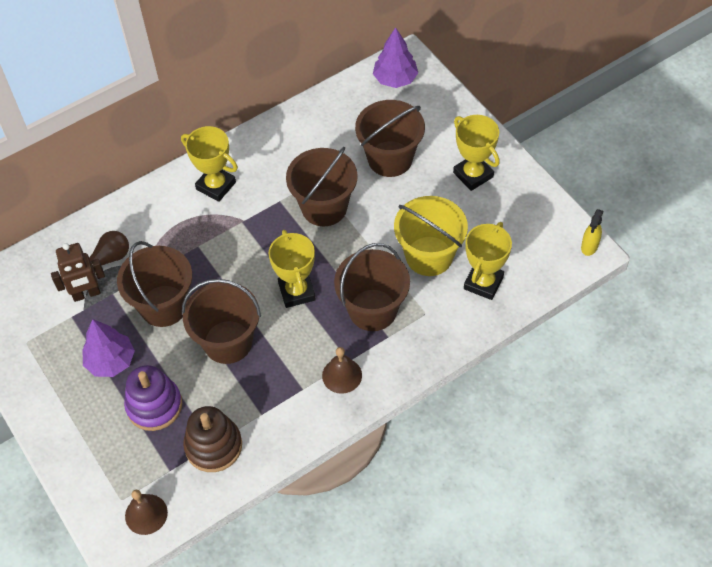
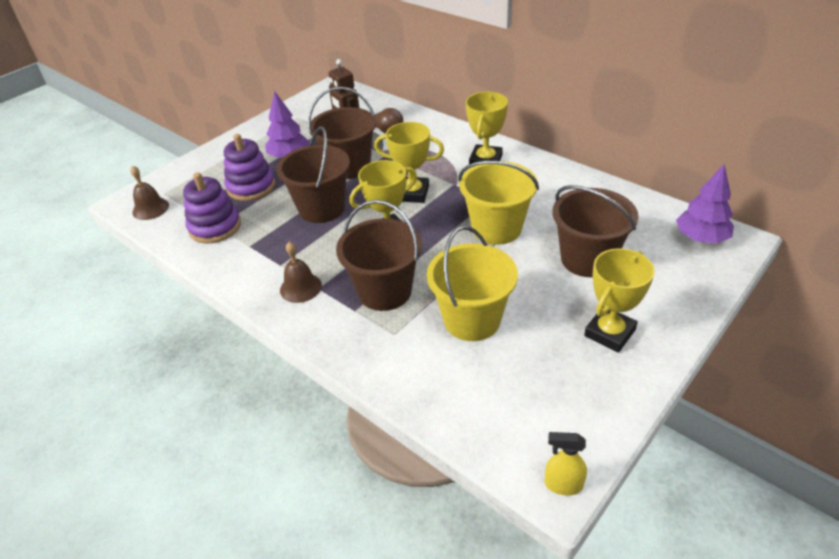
camera: 75 degrees right, 15 degrees down
brown stacking toy [183,406,242,472] -> purple stacking toy [183,172,241,243]
brown bucket [286,147,357,226] -> yellow bucket [459,161,539,245]
yellow trophy [464,222,512,300] -> yellow trophy moved to [374,122,444,203]

